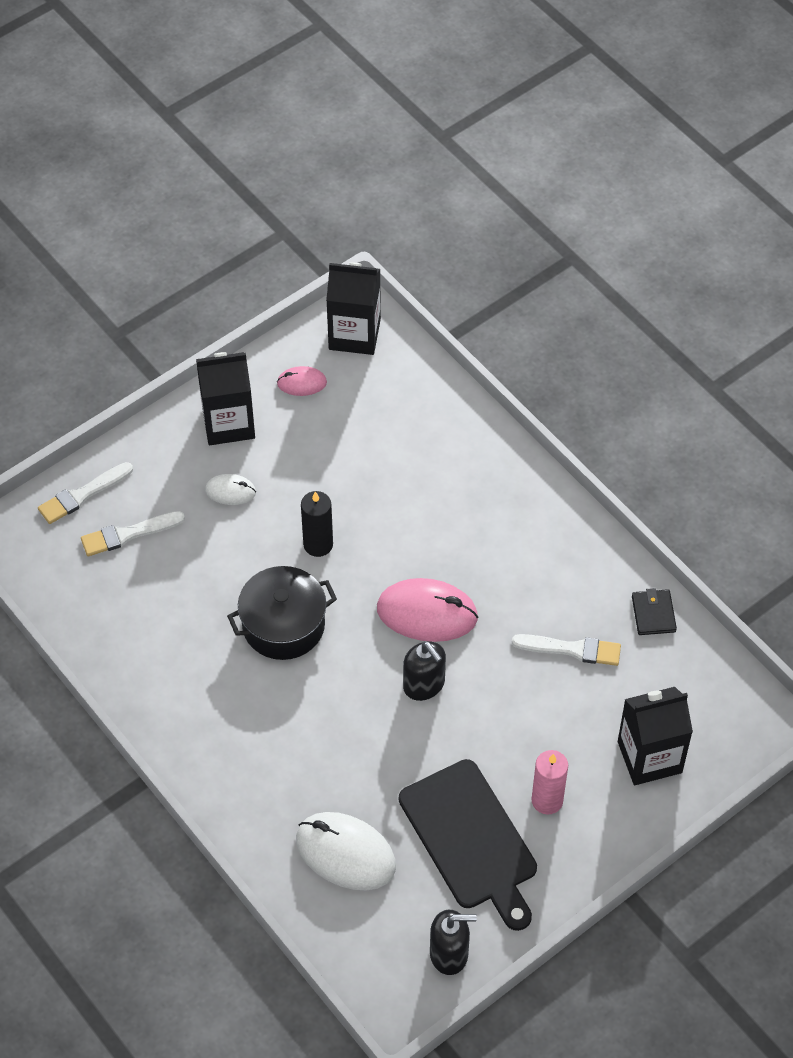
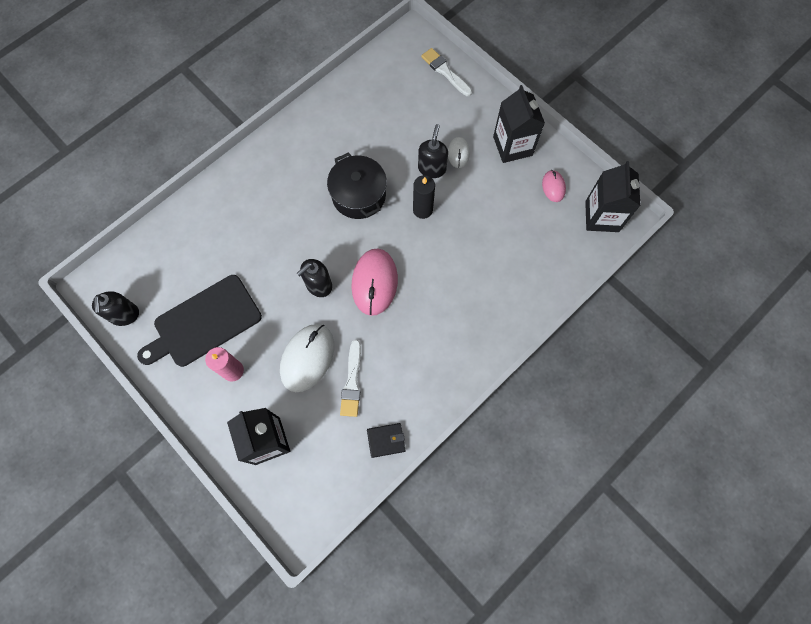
camera: 85 degrees right, 15 degrees up
white brush [81,511,185,556] -> none
white mouse [296,812,396,890] -> white mouse moved to [280,324,334,392]
none -> black soap dispenser [418,124,448,178]

